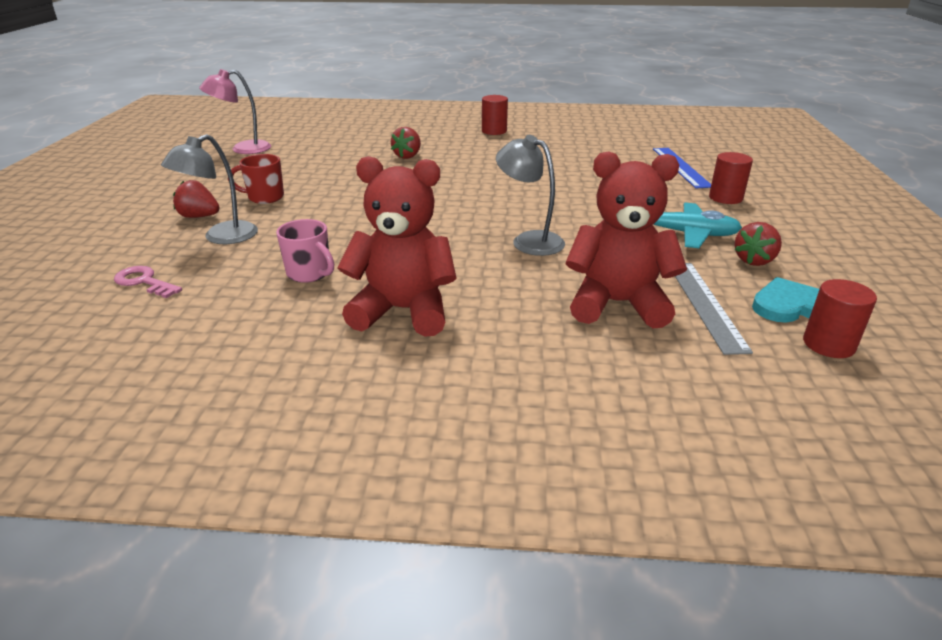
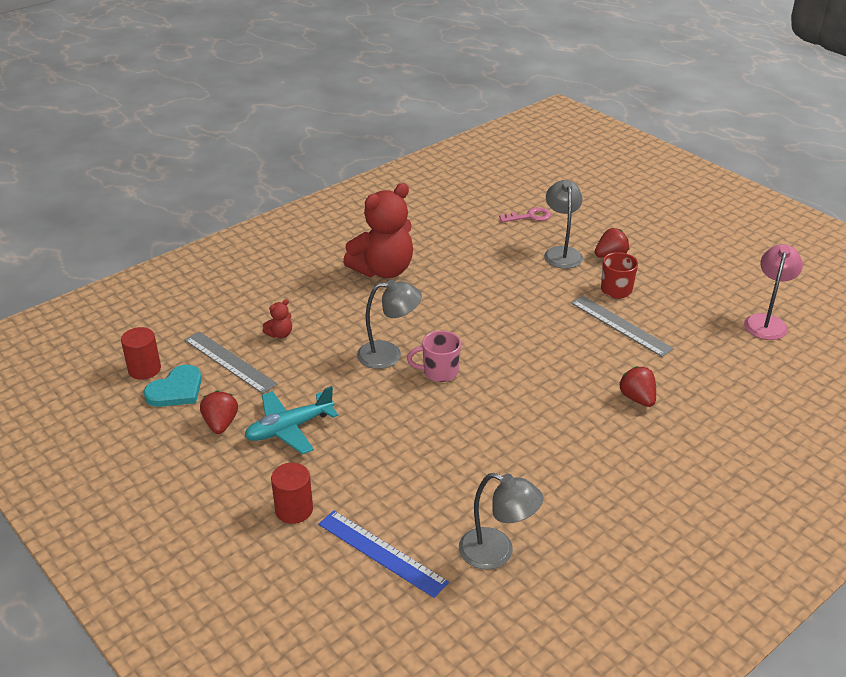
camera: 135 degrees right, 5 degrees up
pink mug [276,219,334,283] -> pink mug moved to [407,331,461,382]
red cylinder [482,95,508,135] -> none
red teddy bear [566,151,687,328] -> red teddy bear [263,299,292,338], size x0.40
none -> grey lamp [459,473,543,570]
none -> grey ruler [571,296,674,357]

